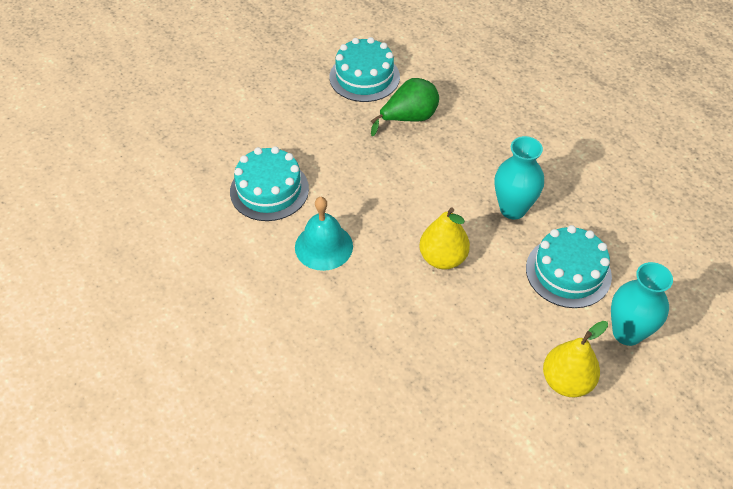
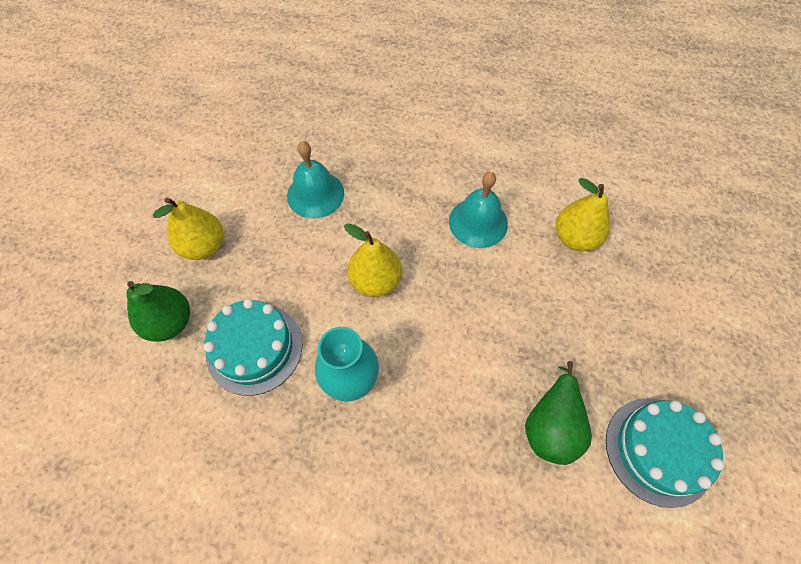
camera: 140 degrees right, 10 degrees up
turquoise cake [230,146,309,221] -> yellow pear [556,178,610,251]
turquoise vase [611,262,673,346] -> green pear [126,281,190,342]
none -> turquoise bell [287,141,344,219]

